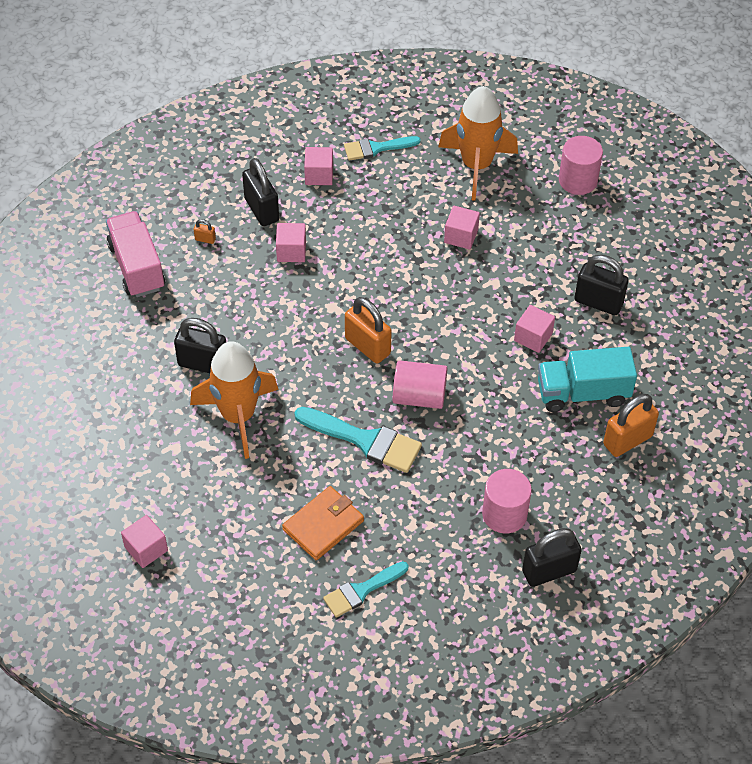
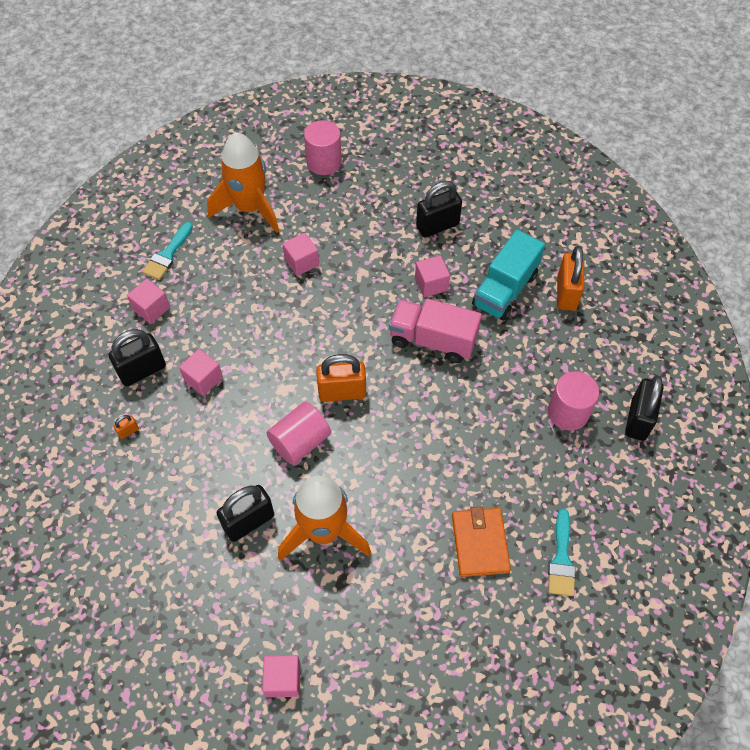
camera: 50 degrees left, 5 degrees up
pink truck [106,211,165,297] -> pink truck moved to [389,299,482,363]
pink cube [121,515,168,568] -> pink cube moved to [262,655,300,697]
black padlock [242,158,279,226] -> black padlock turned 45 degrees counterclockwise [108,329,166,386]
turquoise brush [294,407,422,473] -> none
pink cylinder [393,360,447,409] -> pink cylinder moved to [267,402,331,465]

